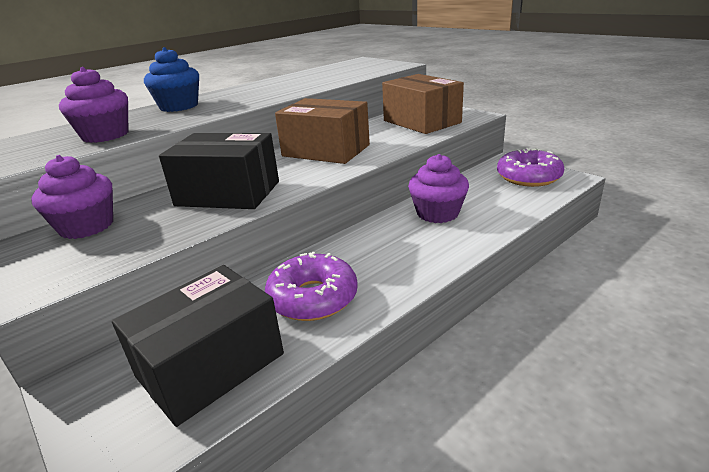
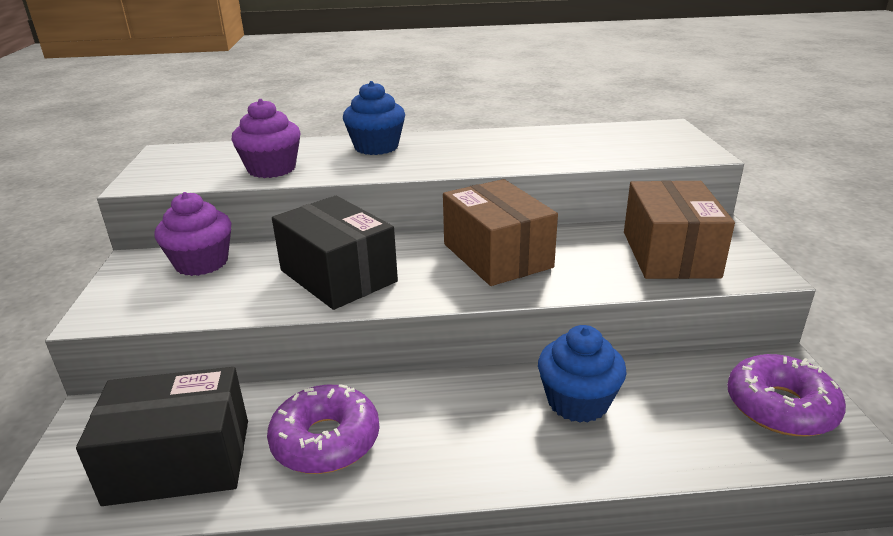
camera: 35 degrees right, 0 degrees up
purple cupcake [408,154,469,223] -> blue cupcake [538,325,627,423]

